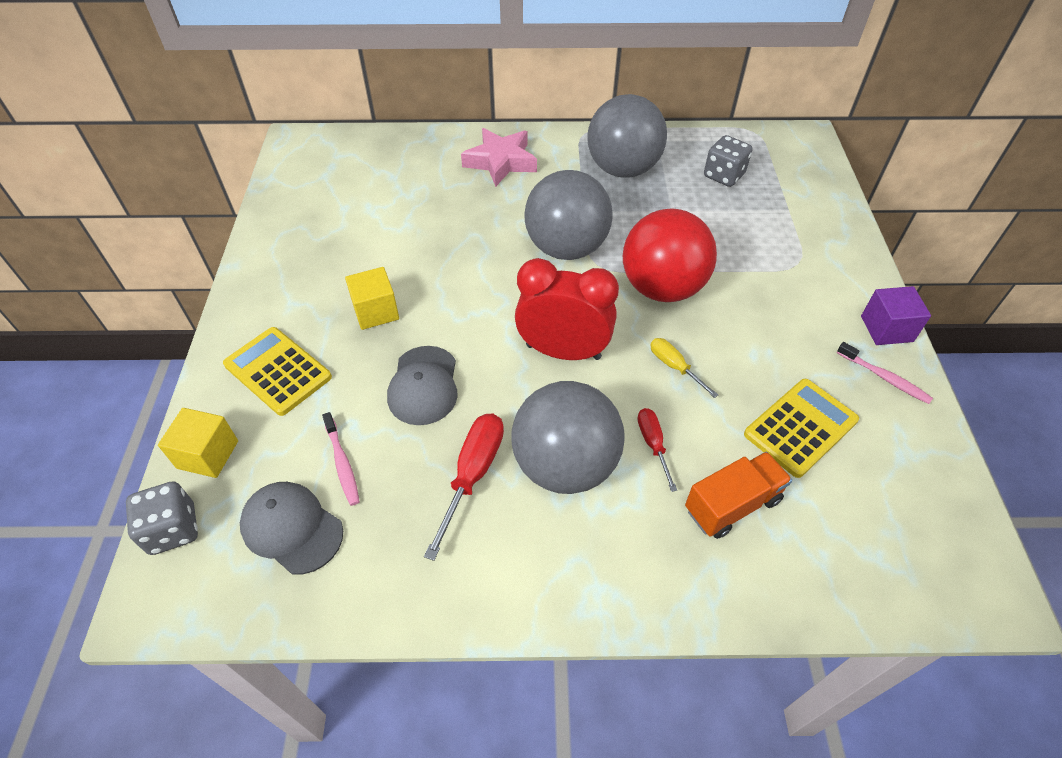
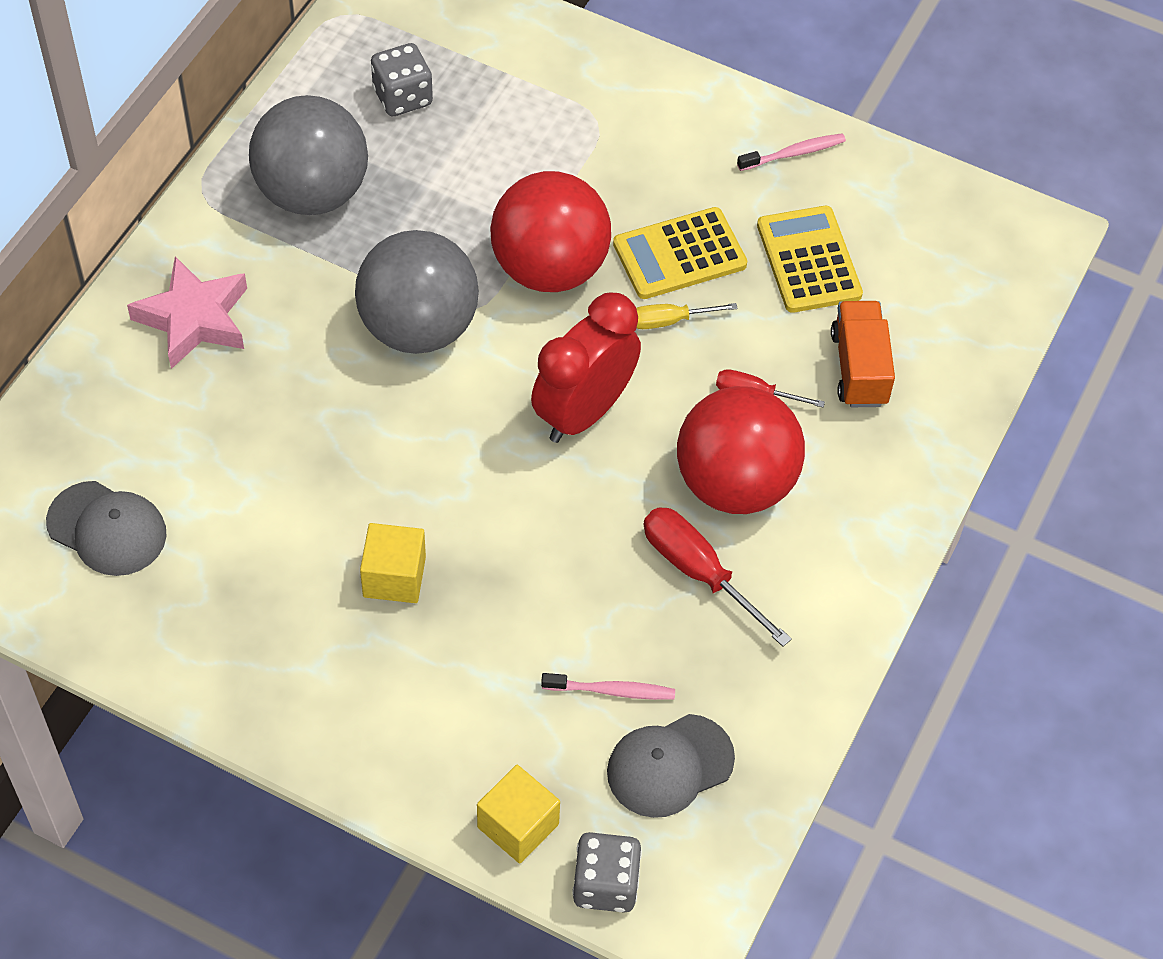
camera: 65 degrees left, 5 degrees up
yellow calculator [223,327,332,416] -> yellow calculator moved to [613,207,747,299]
grey cap [387,346,458,425] -> grey cap moved to [46,481,166,576]
grey ball [511,381,625,494] -> red ball [677,386,805,514]
purple cube [861,286,931,345] -> none

